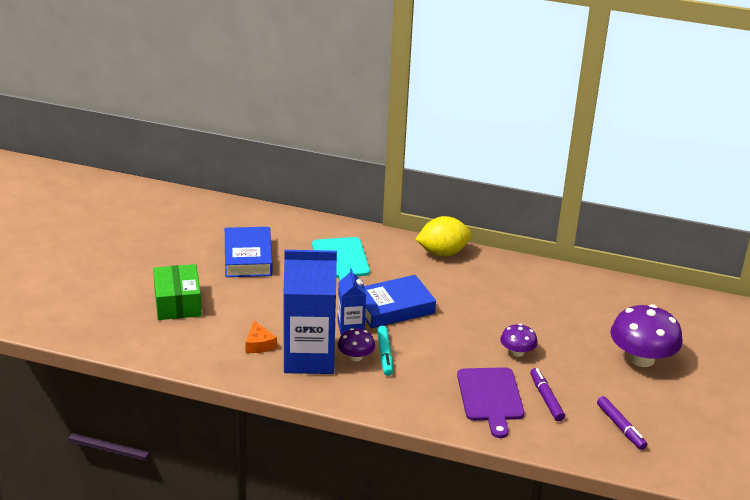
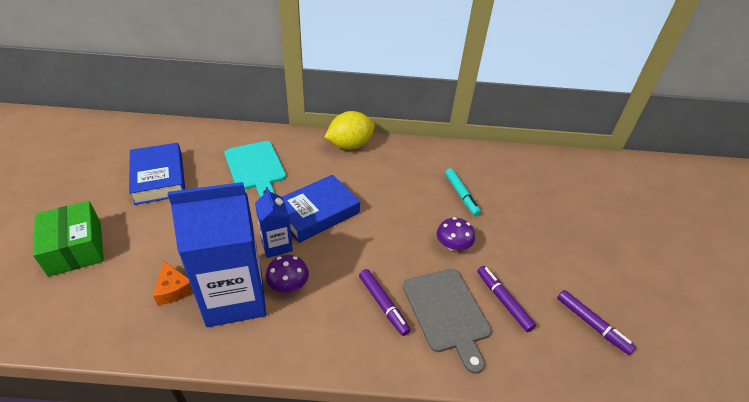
camera: 15 degrees left, 10 degrees up
turquoise marker [377,326,393,376] -> turquoise marker moved to [445,168,481,216]
purple cutting board [457,367,524,438] -> grey cutting board [403,269,491,374]
purple mushroom [610,304,683,367] -> none
none -> purple marker [359,269,411,336]

